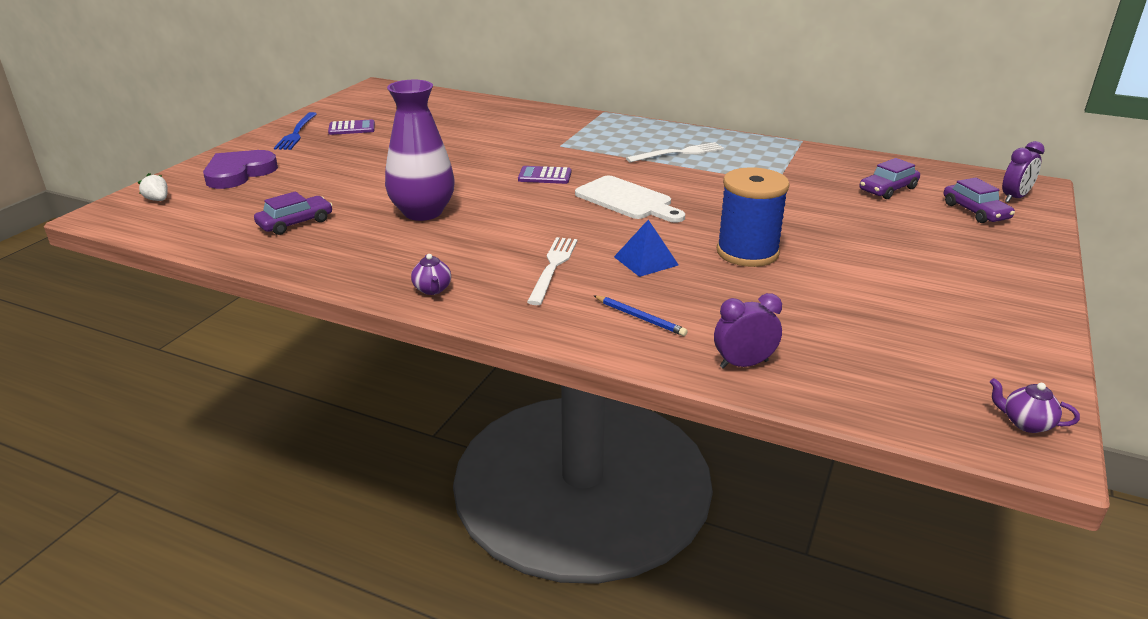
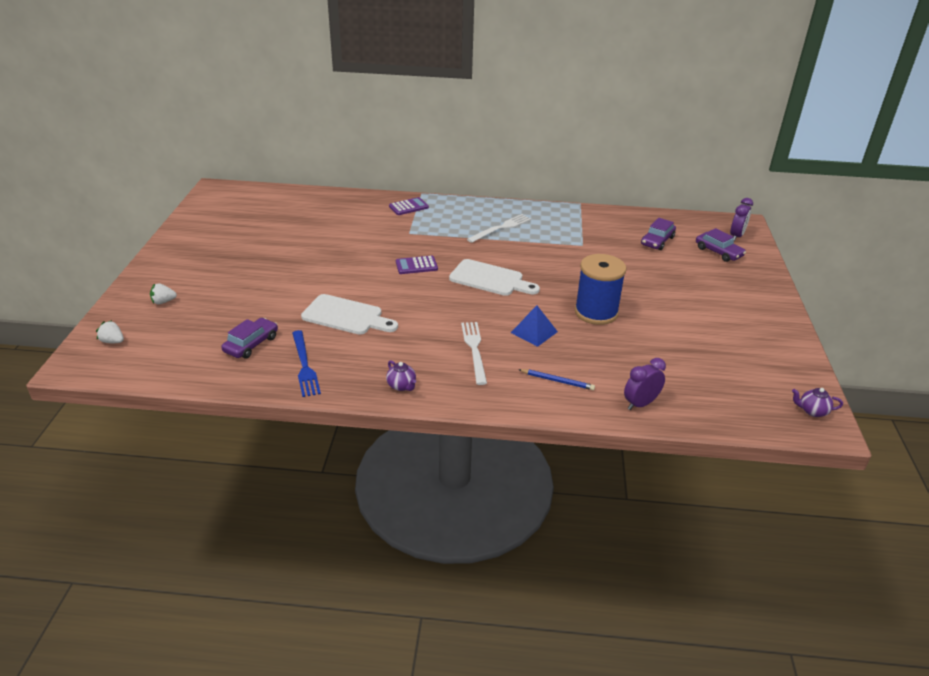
camera: 20 degrees left, 5 degrees up
purple heart [203,150,278,189] -> white strawberry [150,283,177,304]
blue fork [274,112,317,150] -> blue fork moved to [292,330,321,397]
purple calculator [328,119,375,135] -> purple calculator moved to [389,197,429,215]
purple vase [385,80,455,221] -> white cutting board [301,294,398,335]

